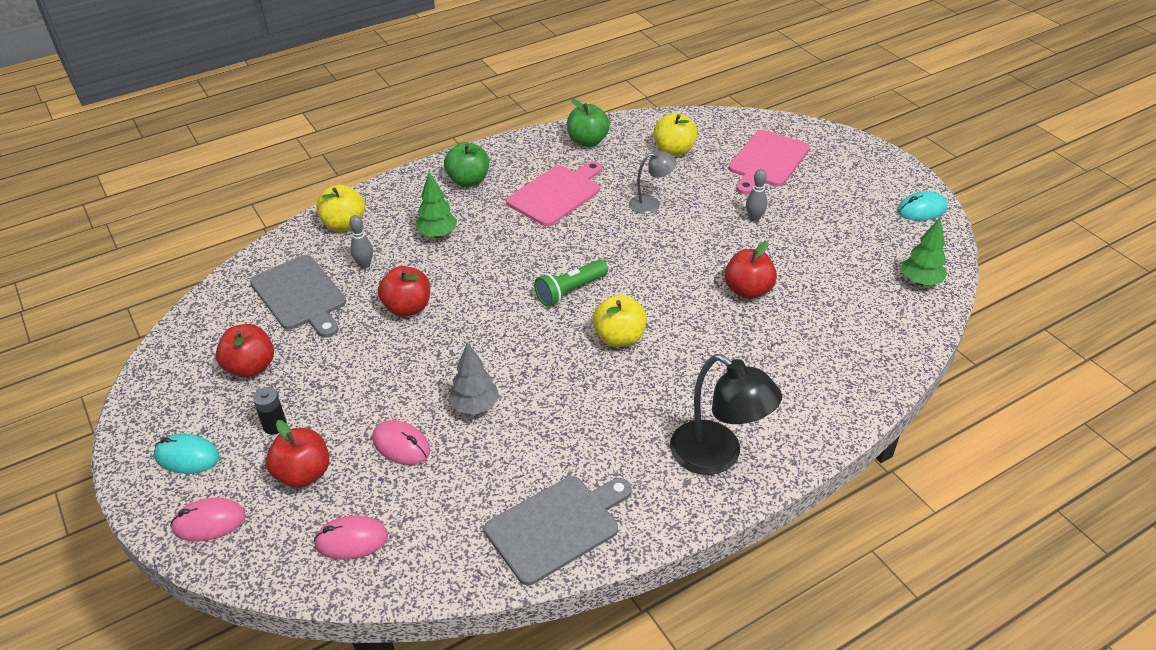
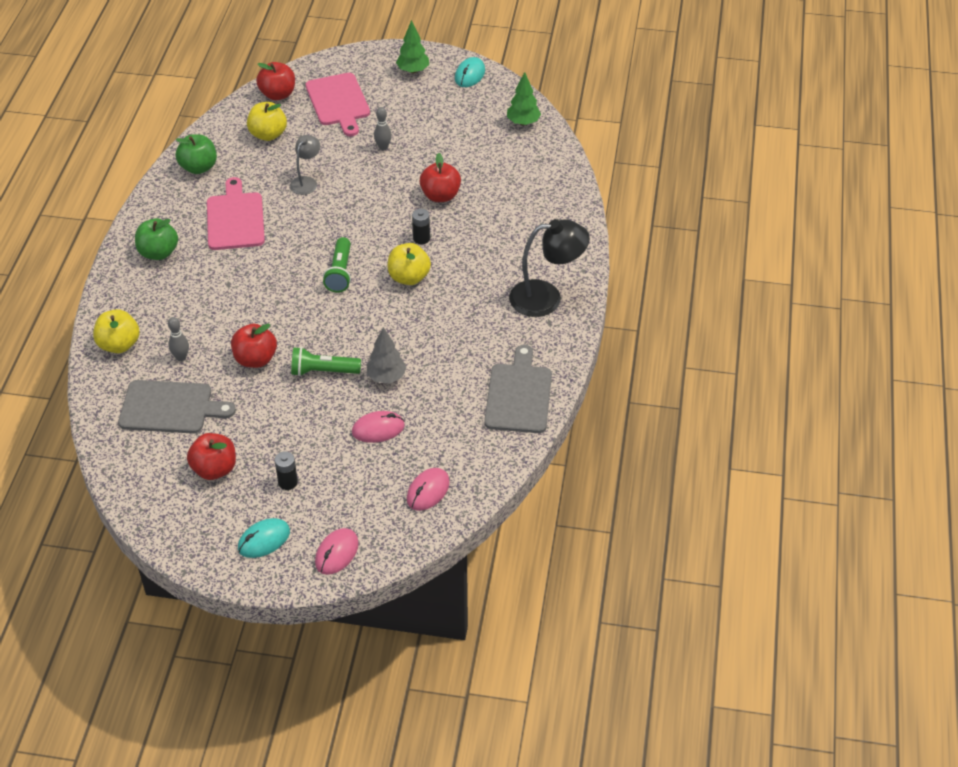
camera: 50 degrees left, 5 degrees up
red apple [266,420,329,488] -> red apple moved to [256,62,295,100]
green tree [415,172,457,238] -> green tree moved to [396,20,429,73]
none -> green flashlight [291,347,361,376]
none -> black battery [412,209,430,244]

